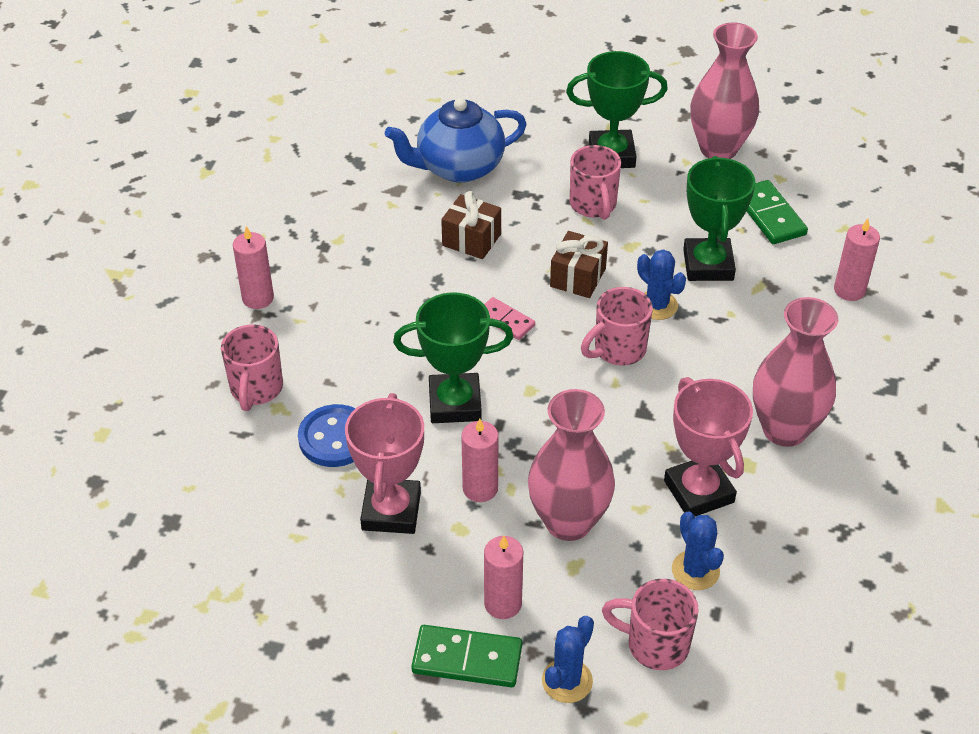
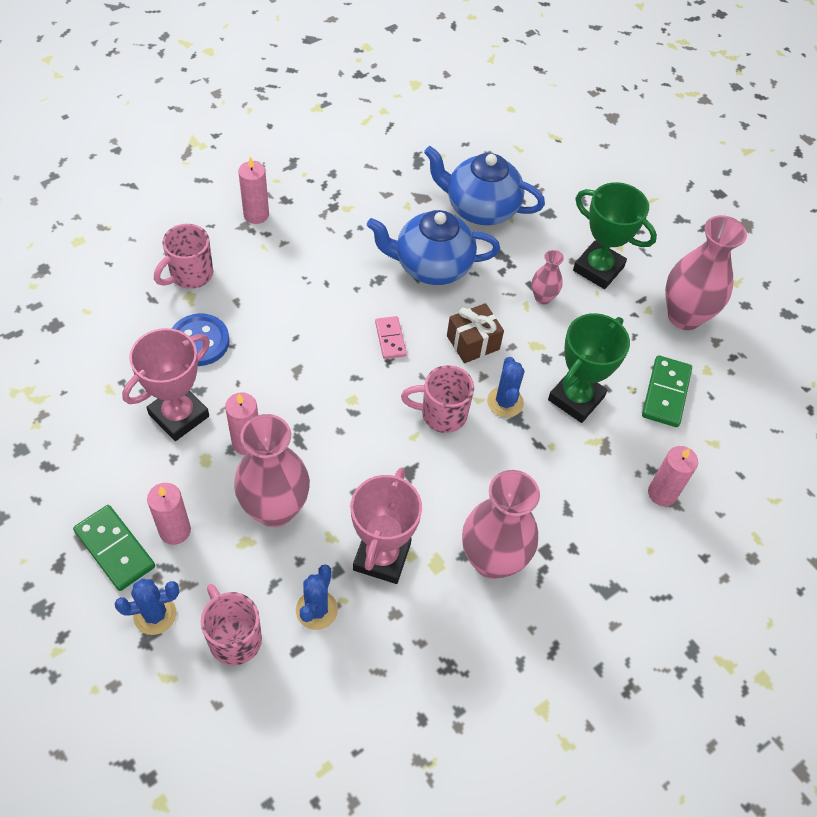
camera: 35 degrees right, 10 degrees up
green trophy [393,292,513,423] -> none
brown gift [441,191,501,259] -> blue teapot [367,210,500,285]
pink mug [570,145,621,220] -> pink vase [532,250,564,304]

